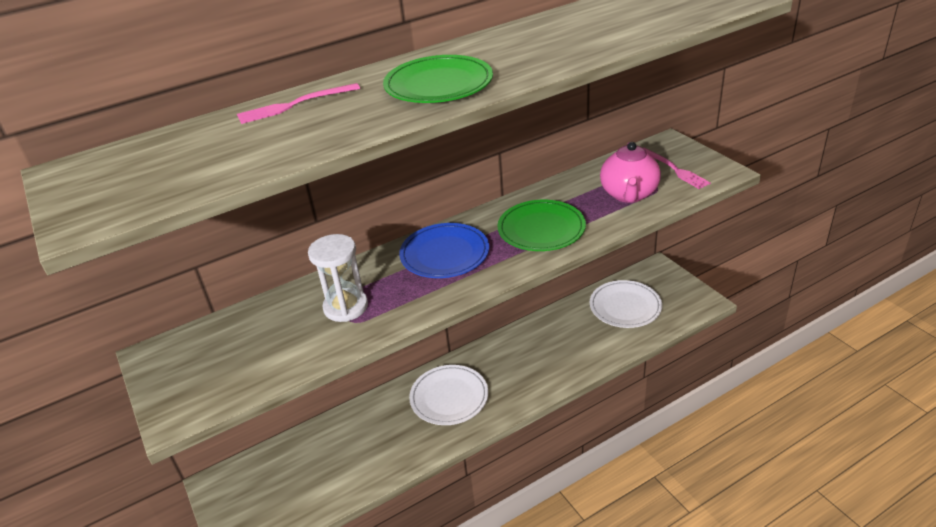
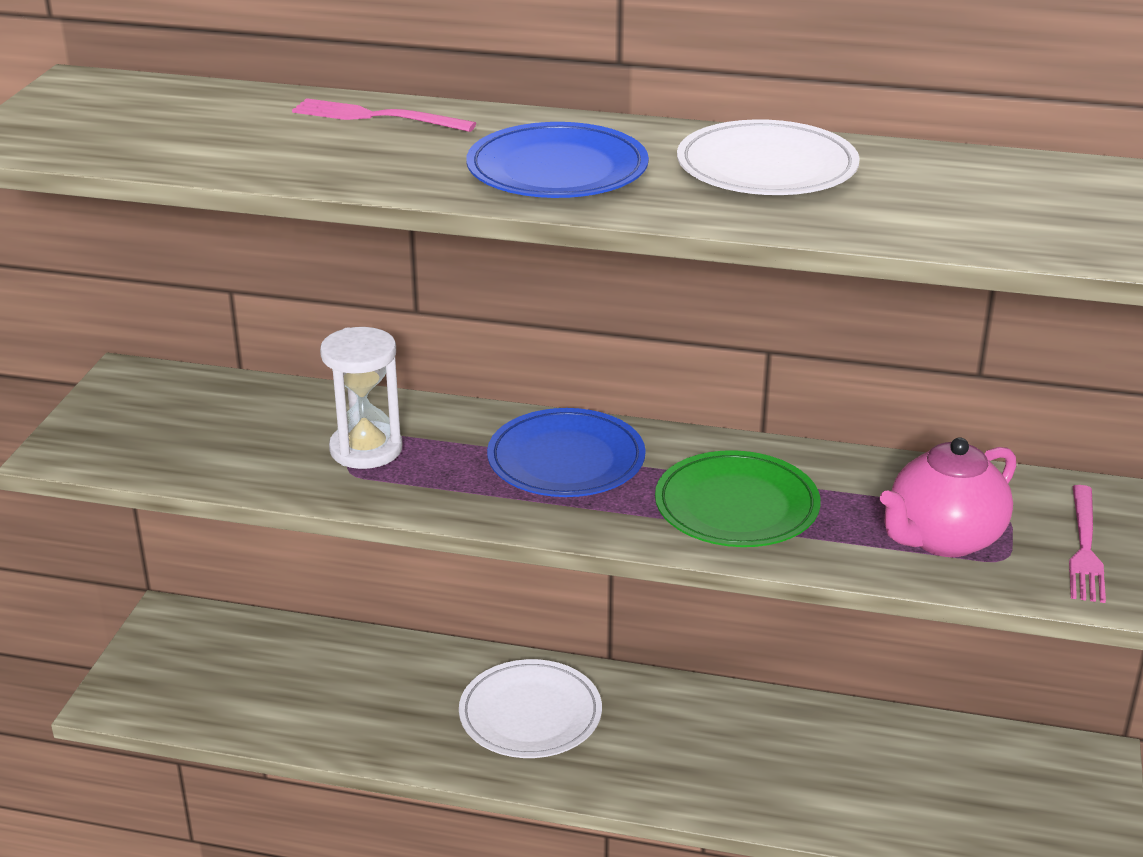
camera: 40 degrees right, 5 degrees down
green plate [383,55,493,103] -> blue plate [466,122,649,198]
white plate [590,280,662,328] -> white plate moved to [677,119,860,195]

